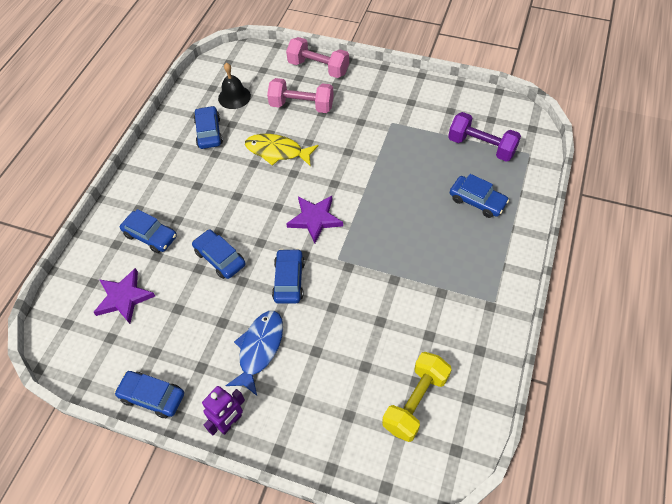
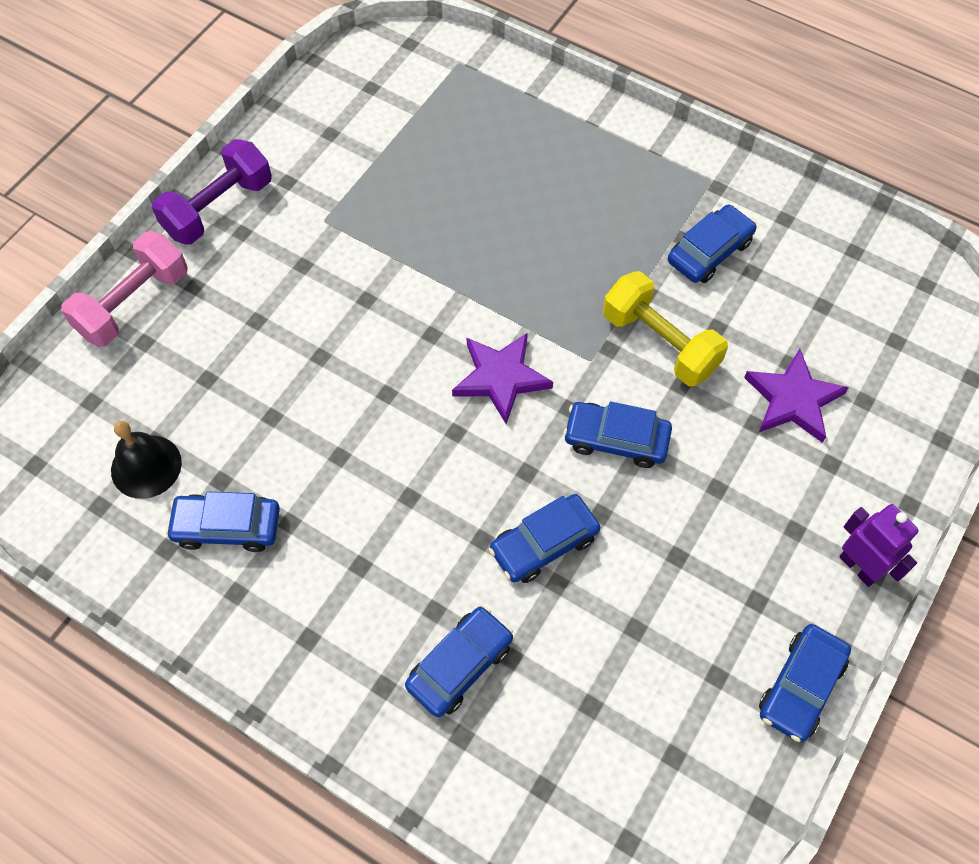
camera: 80 degrees left, 5 degrees up
purple star [93,268,155,324] -> purple star moved to [744,349,849,443]
blue fish [225,311,283,396] -> none
yellow fish [245,134,318,166] -> none
pink dumbbell [267,78,334,113] -> none
yellow dumbbell [382,352,452,442] -> yellow dumbbell moved to [603,271,728,386]
purple dumbbell [448,112,521,162] -> purple dumbbell moved to [152,139,272,245]
blue car [450,174,509,218] -> blue car moved to [668,204,756,283]

